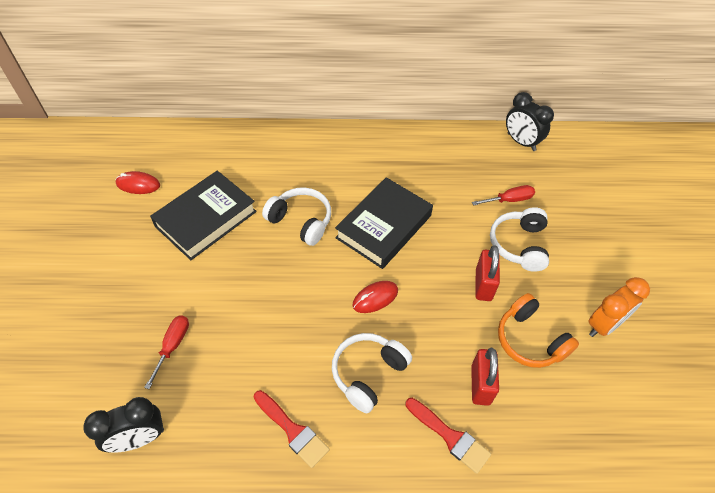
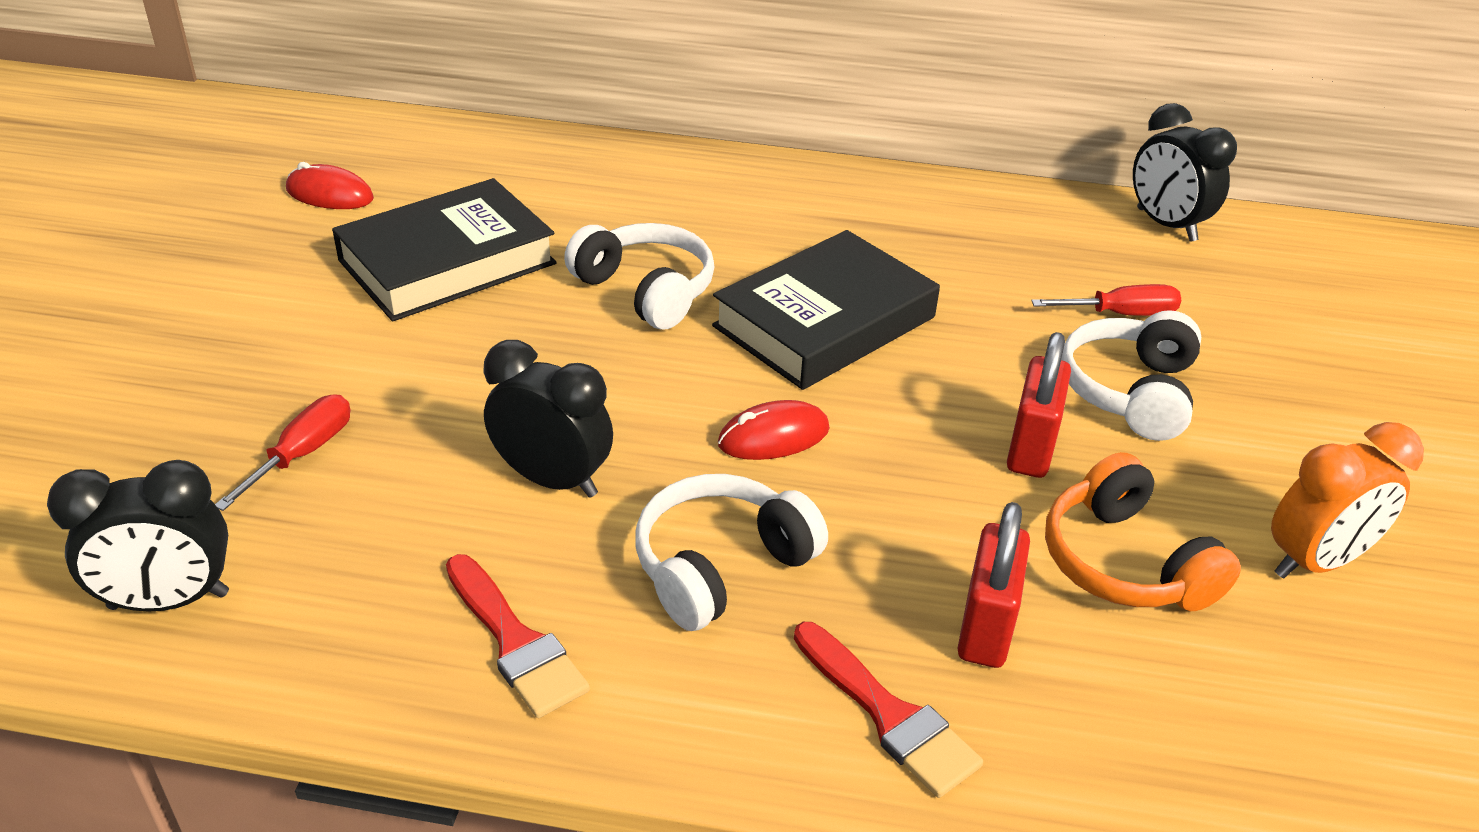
camera: 10 degrees right, 15 degrees down
none -> black clock [483,340,613,498]

